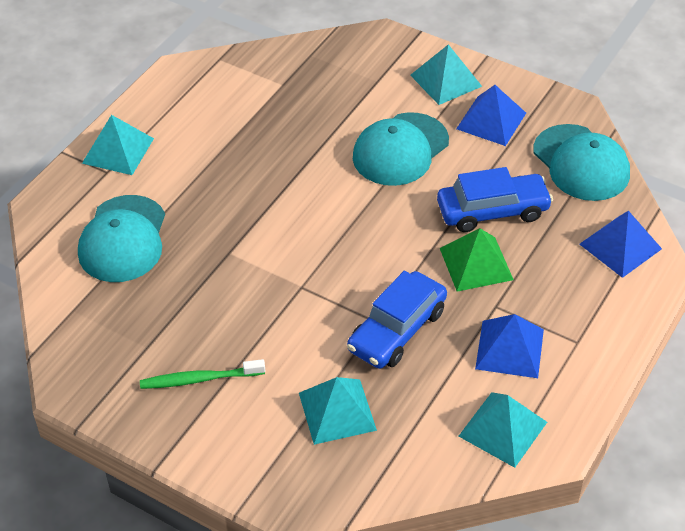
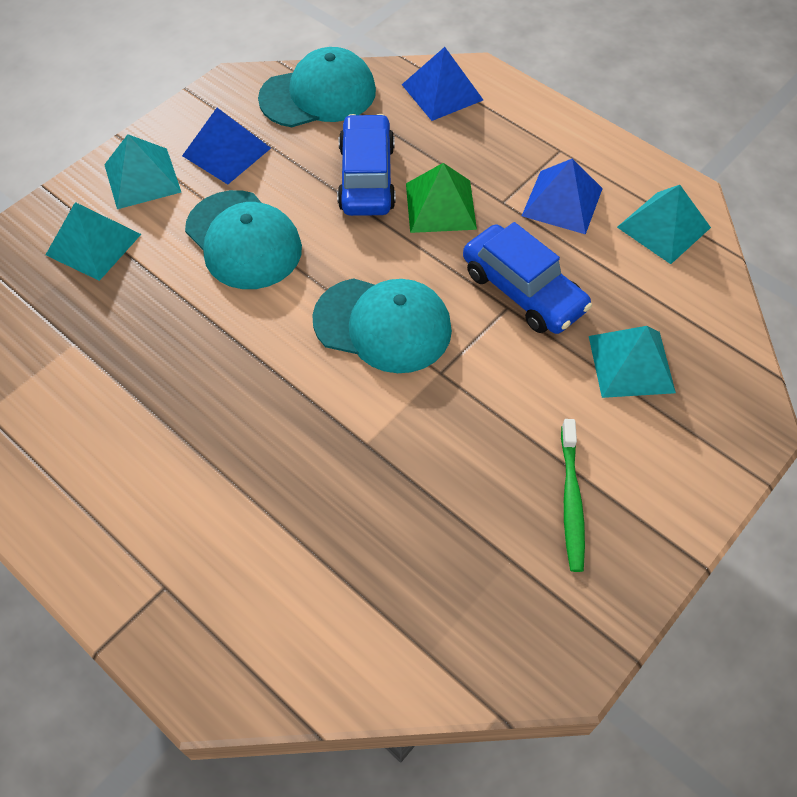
camera: 80 degrees left, 10 degrees up
turquoise cap [78,195,165,282] -> turquoise cap moved to [312,278,452,373]
turquoise pyramid [82,115,154,175] -> turquoise pyramid moved to [46,202,141,281]

